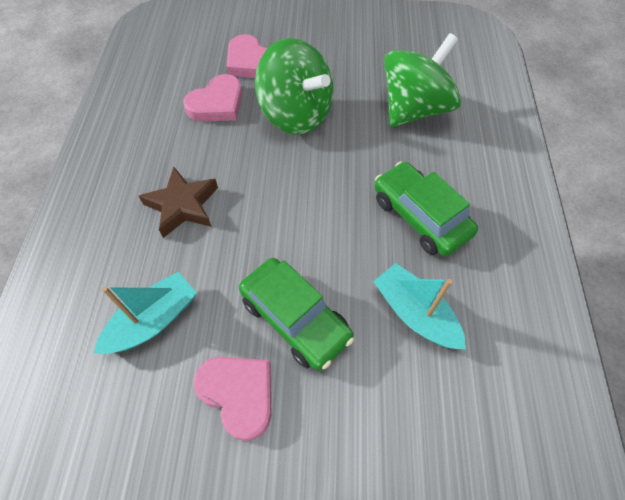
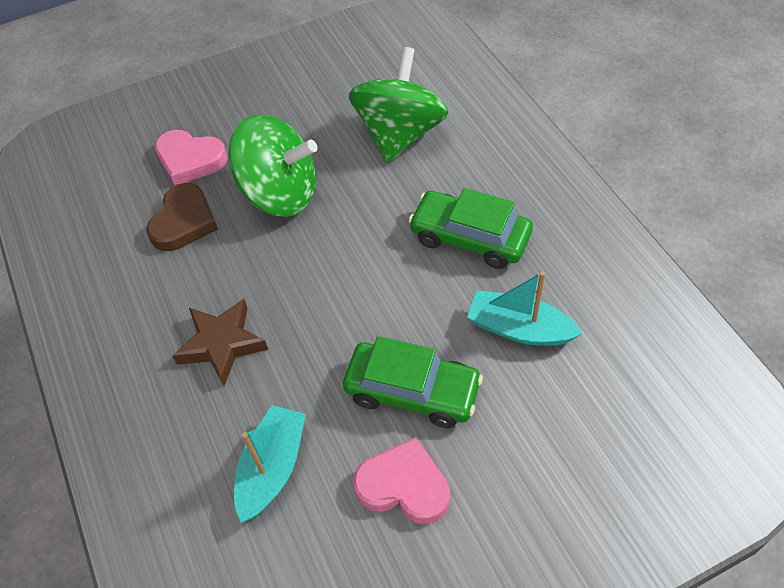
camera: 25 degrees left, 5 degrees down
pink heart [183,74,242,122] -> brown heart [146,183,218,251]

